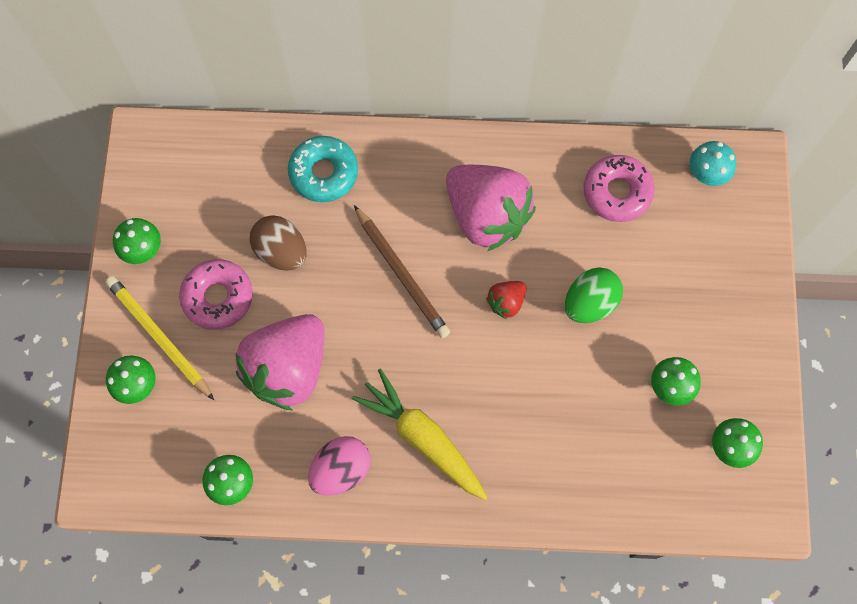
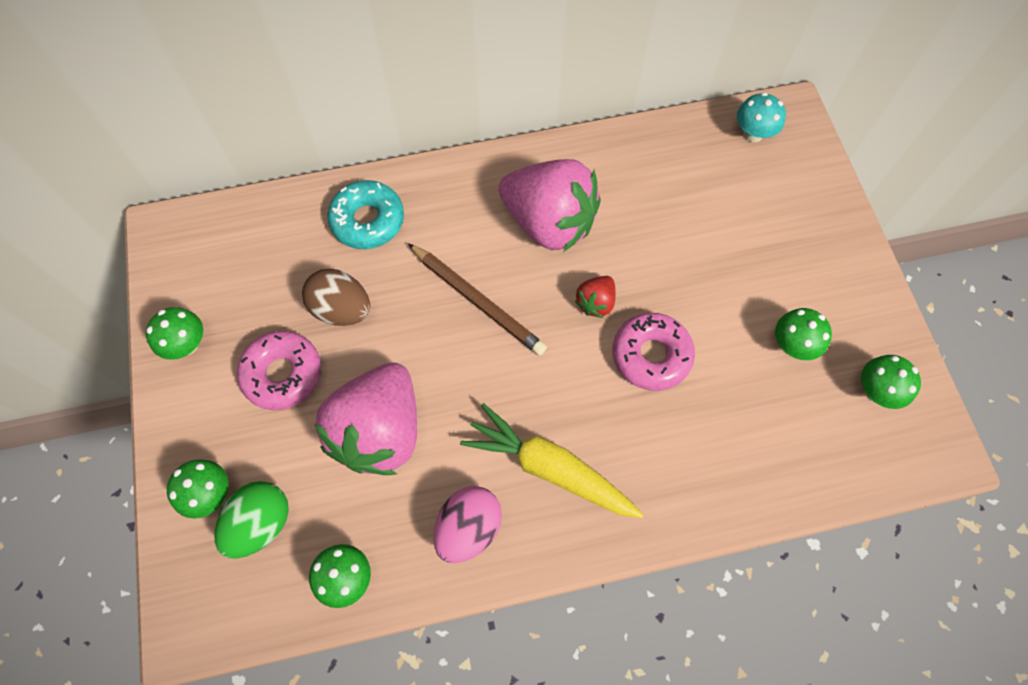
camera: 15 degrees left, 5 degrees down
yellow pencil [105,276,214,400] -> none
green egg [565,267,623,323] -> green egg moved to [214,481,289,559]
pink donut [584,155,655,222] -> pink donut moved to [613,313,695,391]

